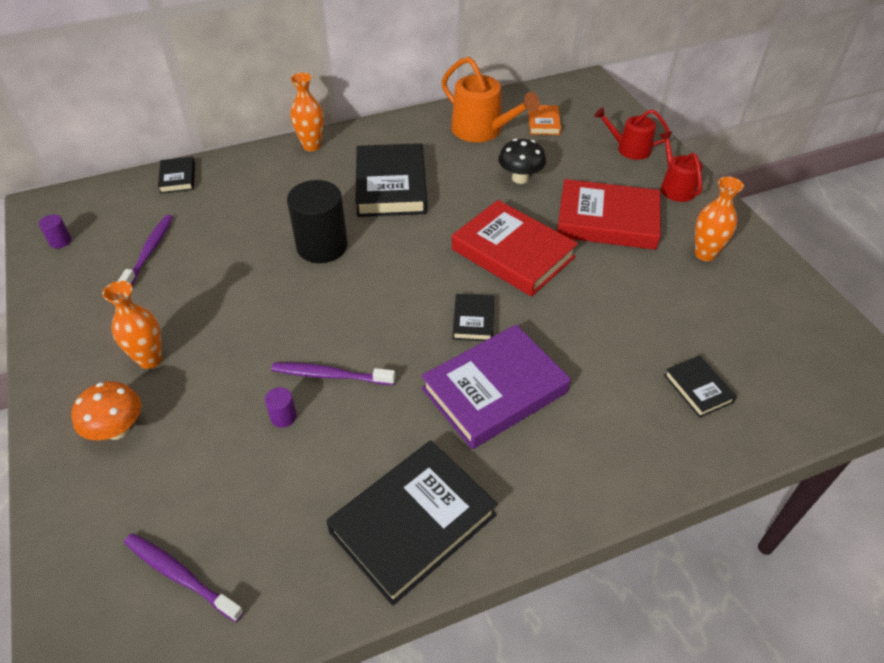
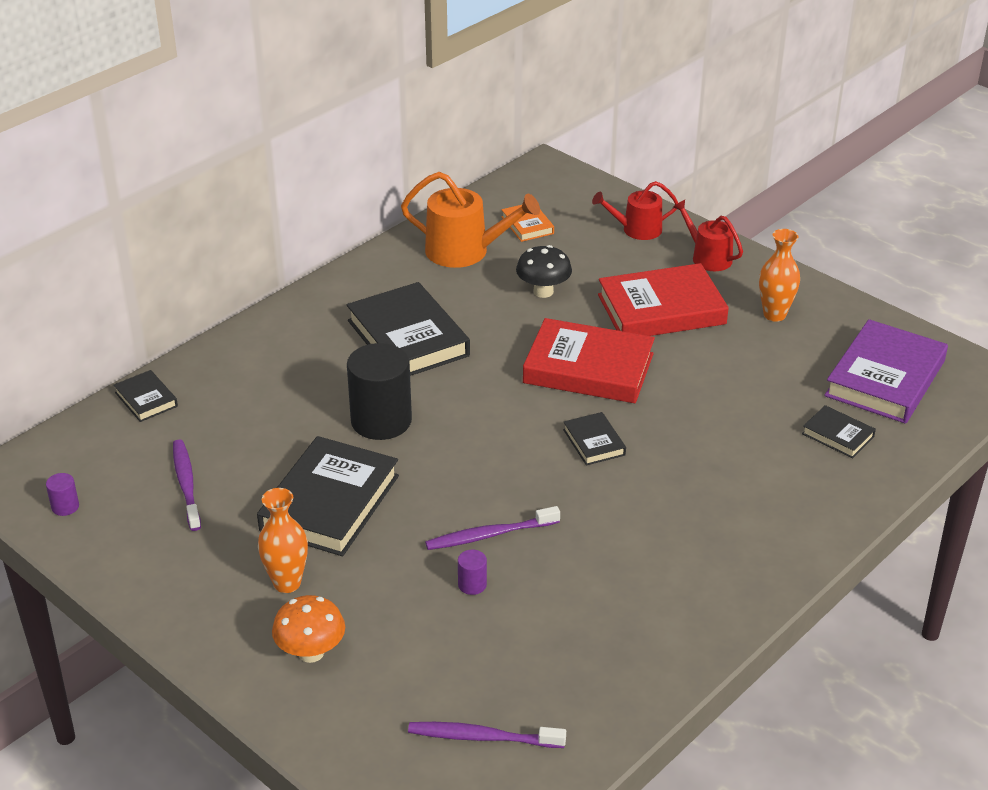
camera: 25 degrees left, 10 degrees down
orange vase [290,72,324,152] -> none
black book [326,441,498,606] -> black book moved to [257,436,399,556]
purple book [421,325,571,449] -> purple book moved to [824,319,948,424]

